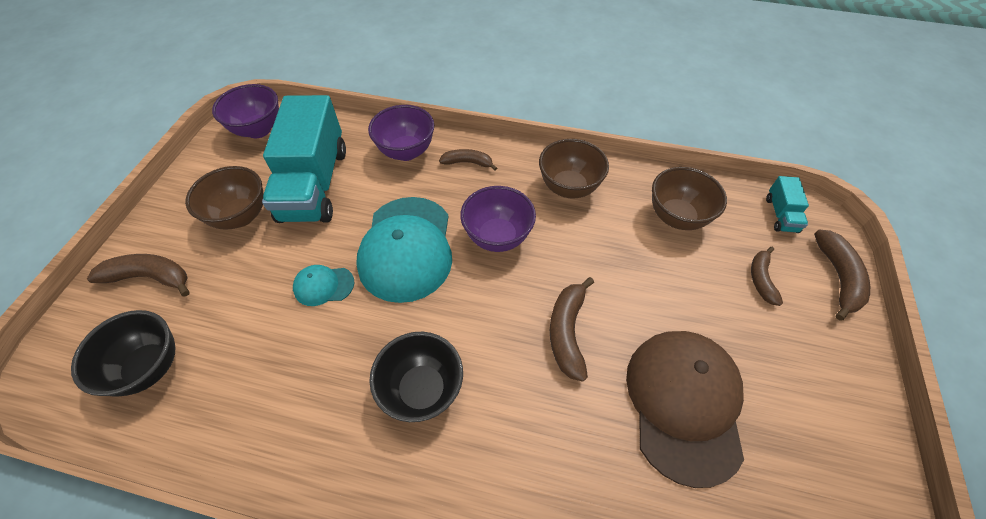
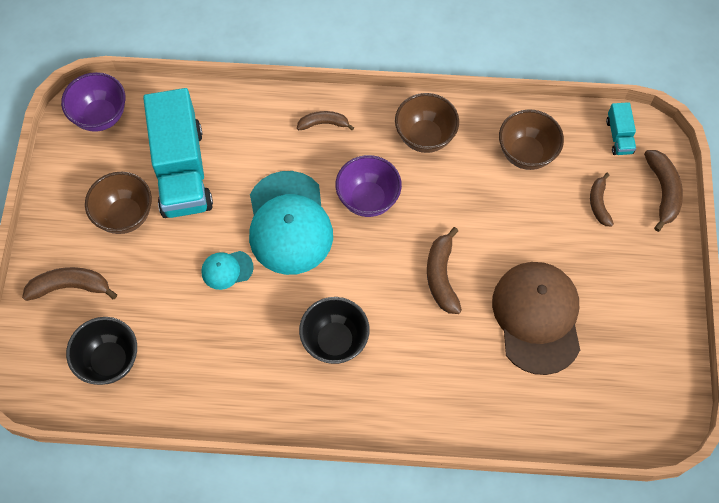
camera: 10 degrees left, 10 degrees up
purple bowl [368,105,434,161] -> none

